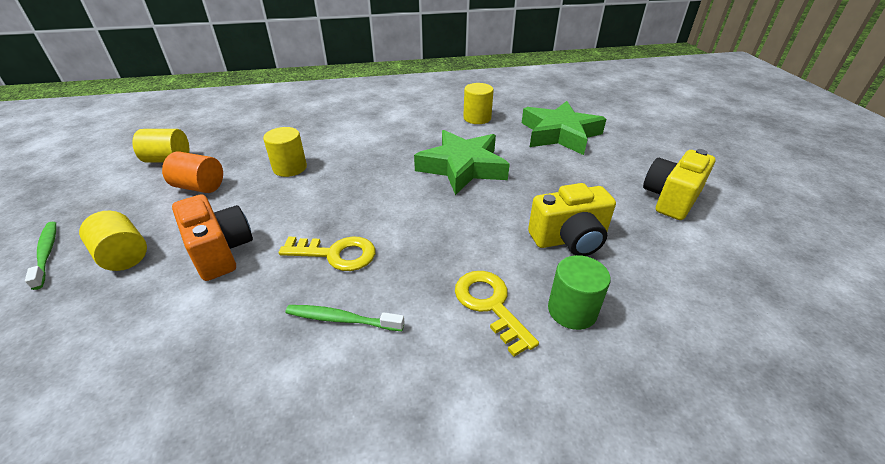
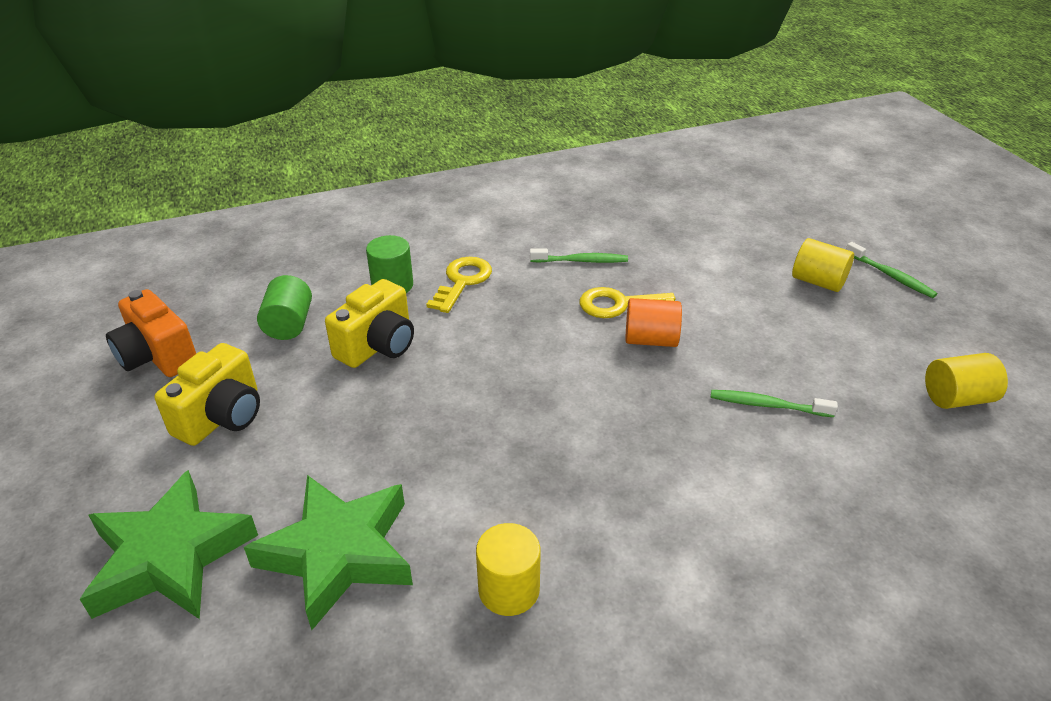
camera: 170 degrees right, 0 degrees up
orange cylinder [162,151,223,193] -> orange cylinder moved to [626,298,682,347]
orange camera [172,194,253,281] -> orange camera moved to [106,289,196,377]
yellow cylinder [263,127,307,177] -> green toothbrush [711,390,838,417]
green star [414,130,510,195] -> green star moved to [80,470,258,619]
yellow key [455,271,539,357] -> yellow key turned 120 degrees counterclockwise [426,257,492,313]
yellow camera [528,183,616,256] -> yellow camera turned 150 degrees clockwise [325,279,414,368]
none -> green cylinder [257,275,312,340]

